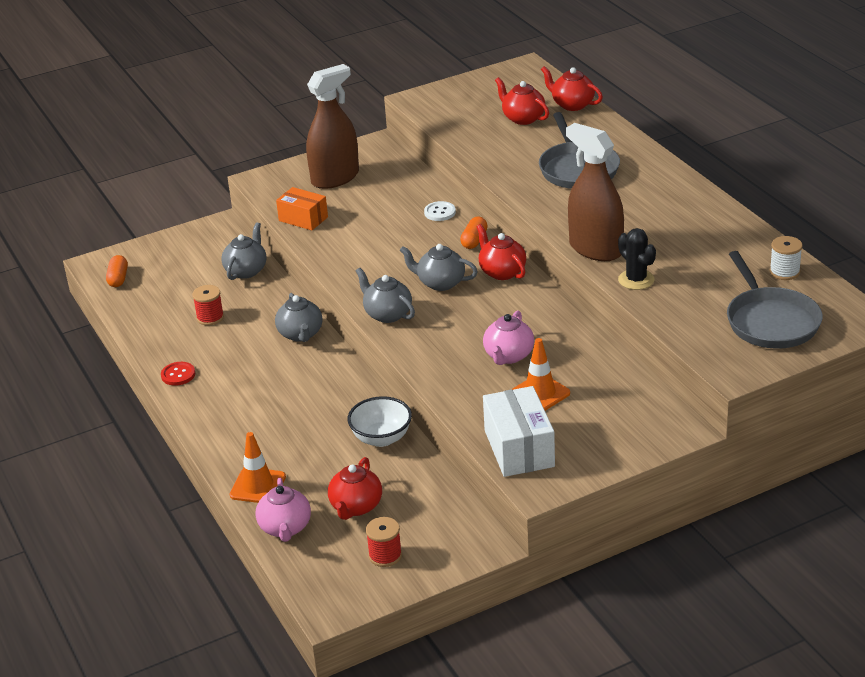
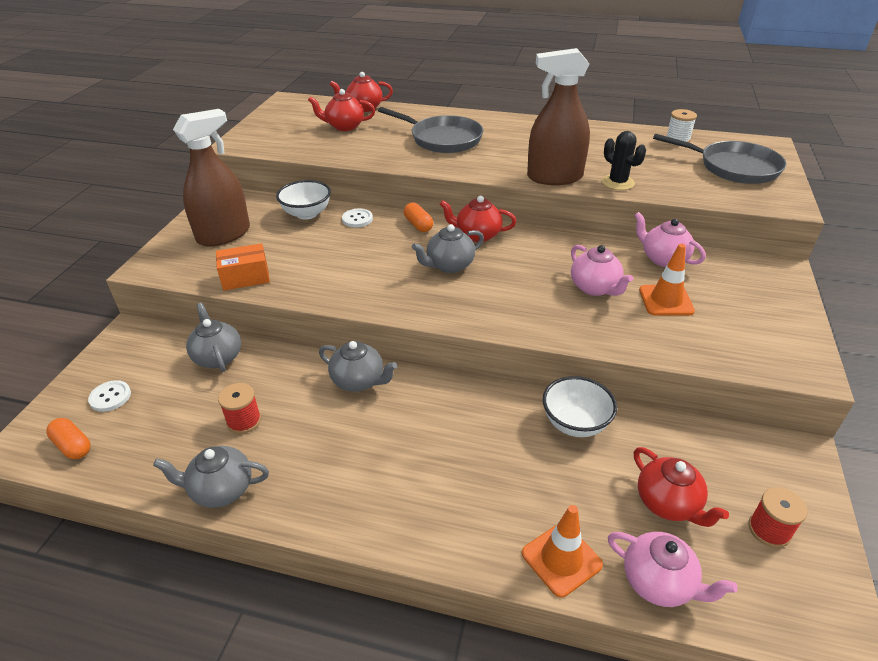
camera: 50 degrees left, 5 degrees up
red button [161,362,195,386] -> none
brown spray bottle [306,64,359,189] -> brown spray bottle turned 45 degrees clockwise [173,109,250,247]
grey teapot [356,268,415,323] -> grey teapot moved to [153,446,269,508]
white box [483,386,555,477] -> none
black cactus [618,228,656,290] -> black cactus turned 45 degrees clockwise [602,131,646,190]
none -> white button [88,380,131,412]
none -> white bowl [276,180,331,220]
none -> pink teapot [634,212,706,267]

